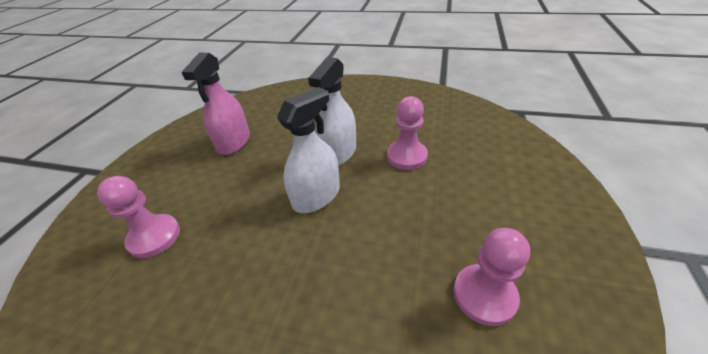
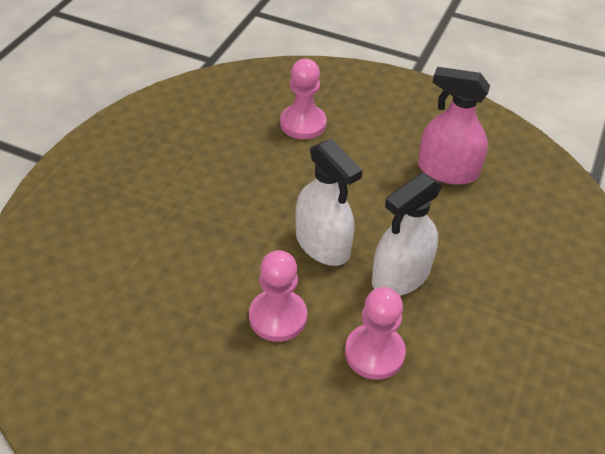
camera: 95 degrees right, 5 degrees up
white spray bottle [308,57,356,166] -> white spray bottle turned 75 degrees counterclockwise [372,173,442,296]
pink pawn [453,228,530,326] -> pink pawn moved to [249,250,307,342]

